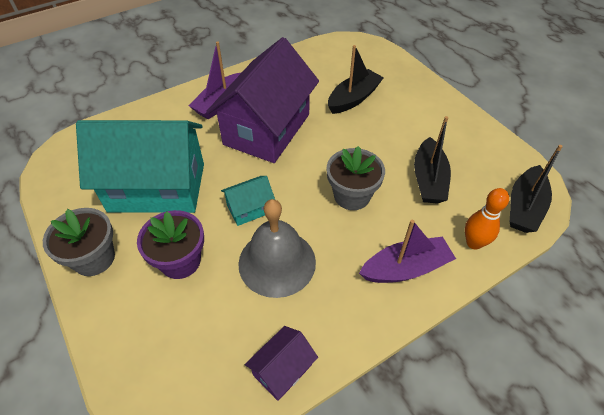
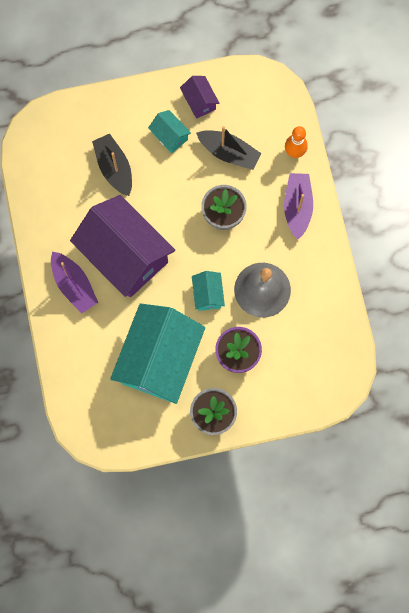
camera: 70 degrees left, 25 degrees up
purple house [245,326,318,401] -> purple house moved to [180,76,220,119]
black boat [510,145,563,233] -> none
none -> turquoise house [148,110,191,153]

